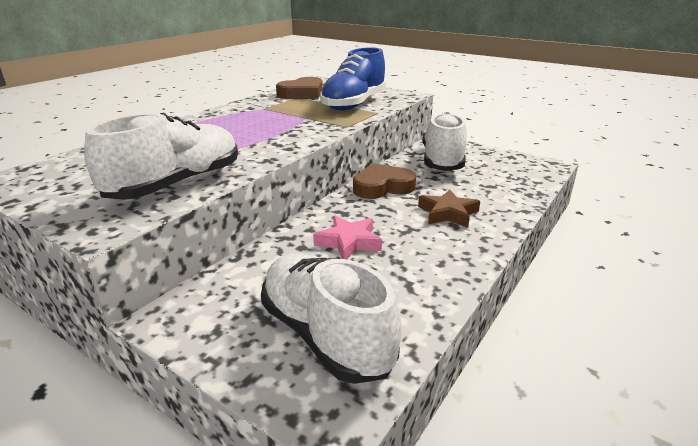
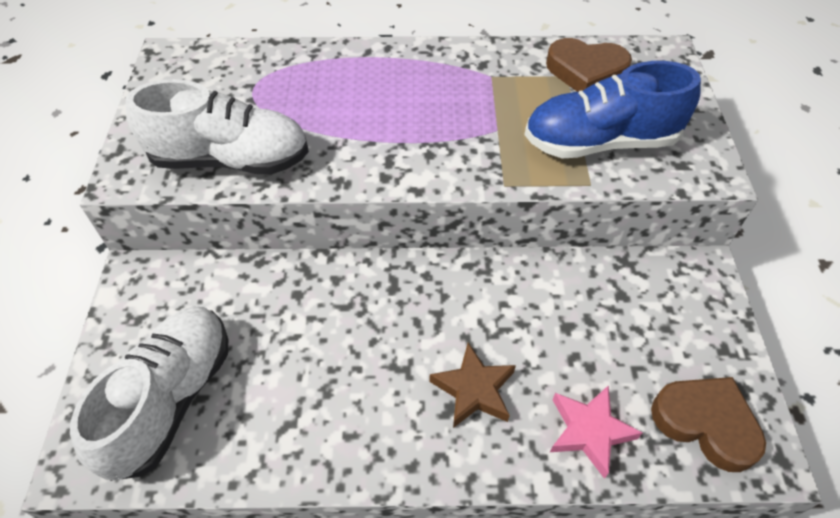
camera: 55 degrees right, 25 degrees up
pink star [313,216,382,259] -> pink star moved to [550,385,642,479]
brown heart [353,163,416,199] -> brown heart moved to [651,377,766,472]
white shoe [422,112,467,171] -> none

